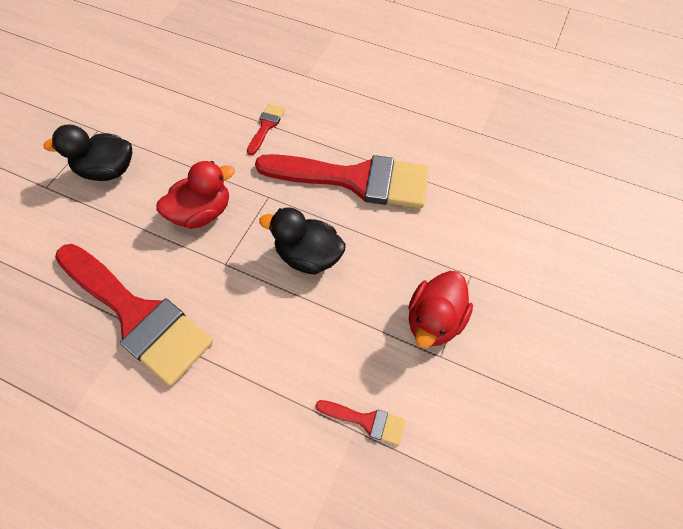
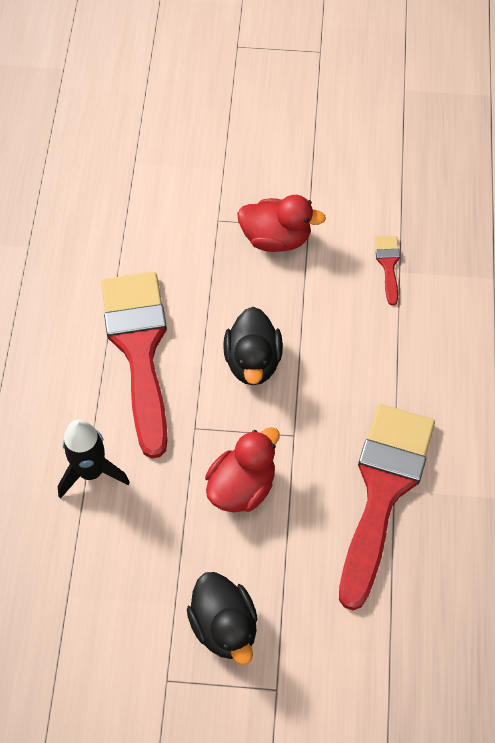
camera: 110 degrees left, 0 degrees up
red duck [156,161,235,229] -> red duck turned 90 degrees clockwise [205,427,280,512]
red brush [247,104,285,155] -> black rocket [58,419,130,499]

